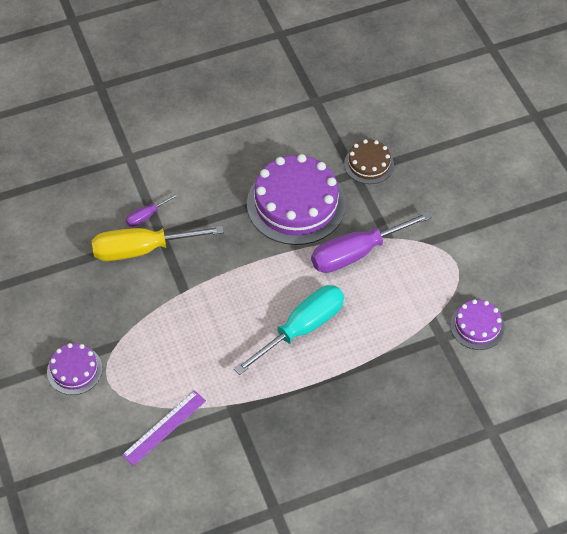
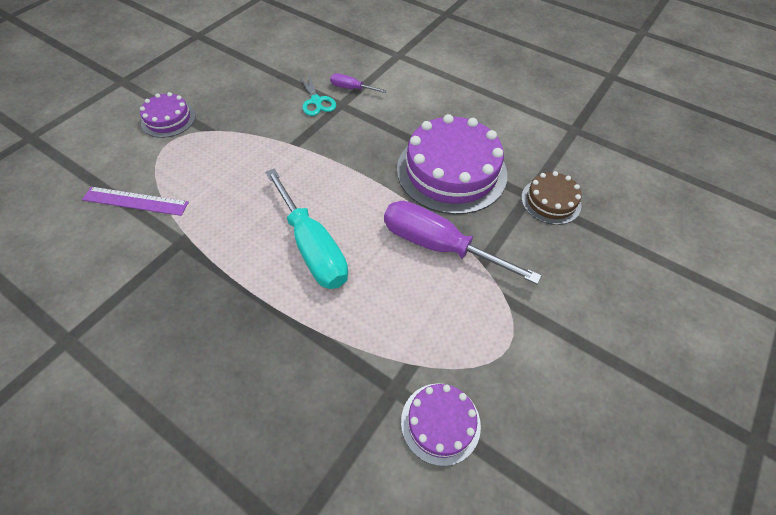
camera: 55 degrees right, 0 degrees up
yellow screwdriver [92,226,224,261] -> turquoise scissors [298,72,336,116]
turquoise screwdriver [234,285,344,375] -> turquoise screwdriver turned 45 degrees clockwise [265,169,348,289]

